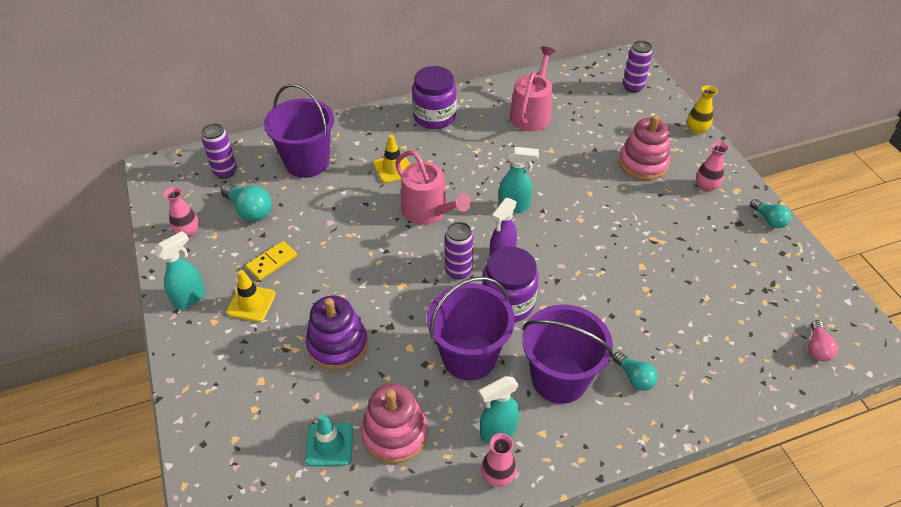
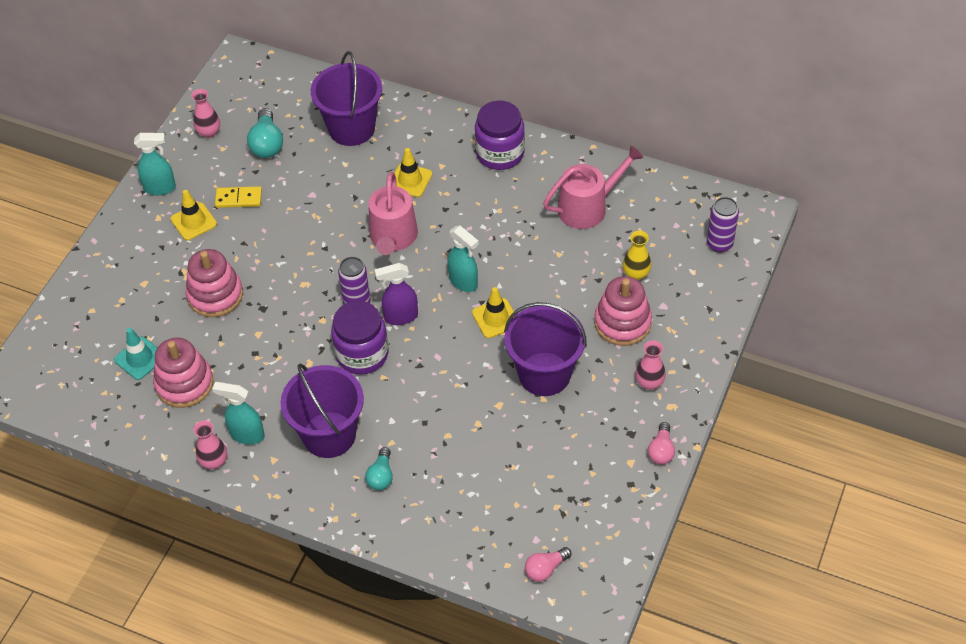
camera: 45 degrees right, 5 degrees up
purple can [201,123,237,179] -> none
purple stacking toy [306,295,368,370] -> pink stacking toy [185,249,243,317]
purple bucket [427,277,515,380] -> purple bucket moved to [504,302,587,396]
yellow vase [687,85,717,134] -> yellow vase moved to [623,231,651,280]
turquoise light bulb [750,199,791,228] -> pink light bulb [648,422,675,464]
none -> yellow traffic cone [472,287,516,338]

